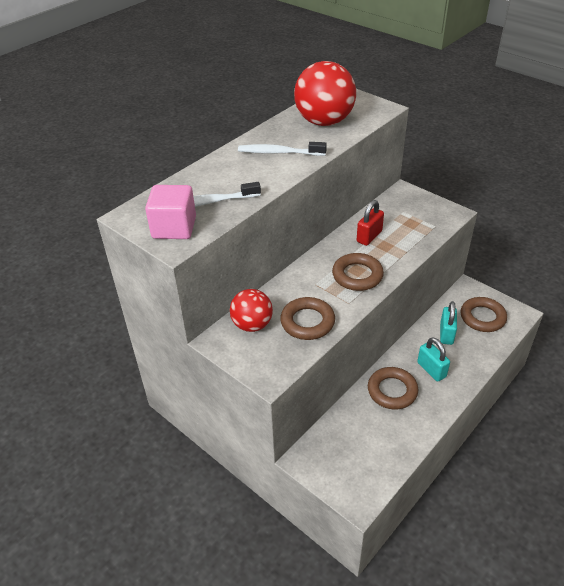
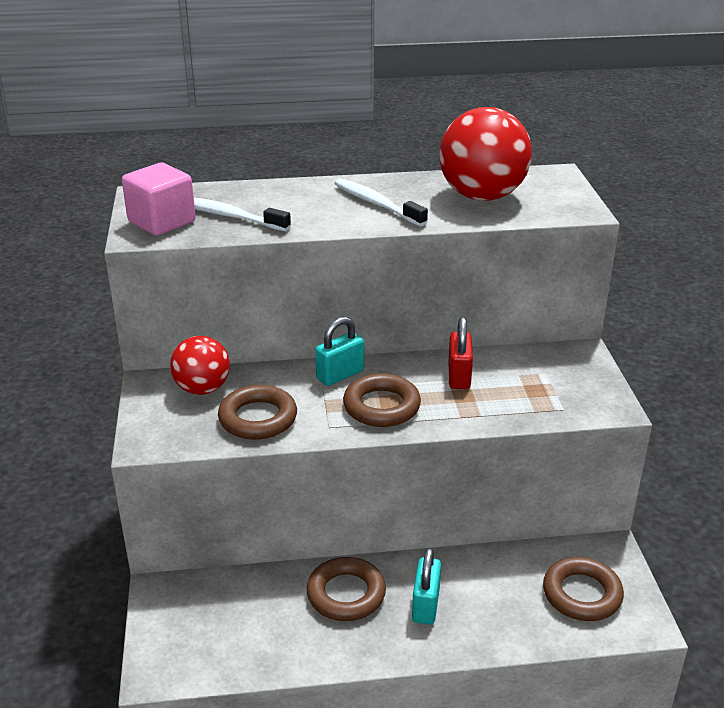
camera: 40 degrees right, 10 degrees down
red padlock [357,200,384,246] -> red padlock turned 75 degrees counterclockwise [449,317,473,389]
turquoise padlock [440,301,457,345] -> turquoise padlock moved to [315,317,364,386]

